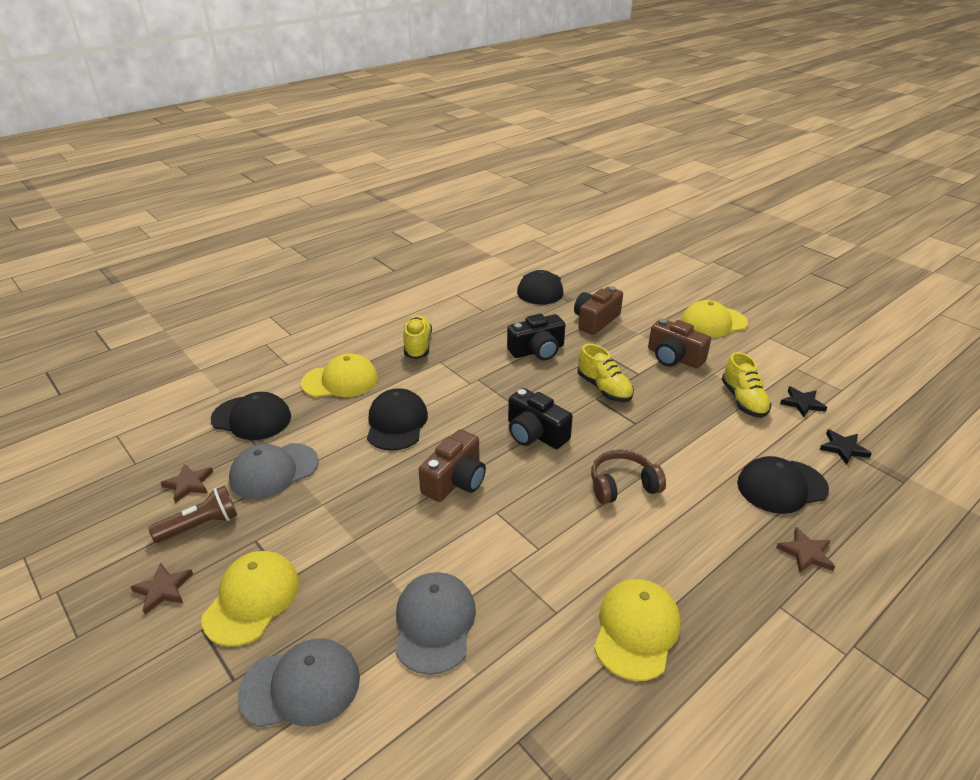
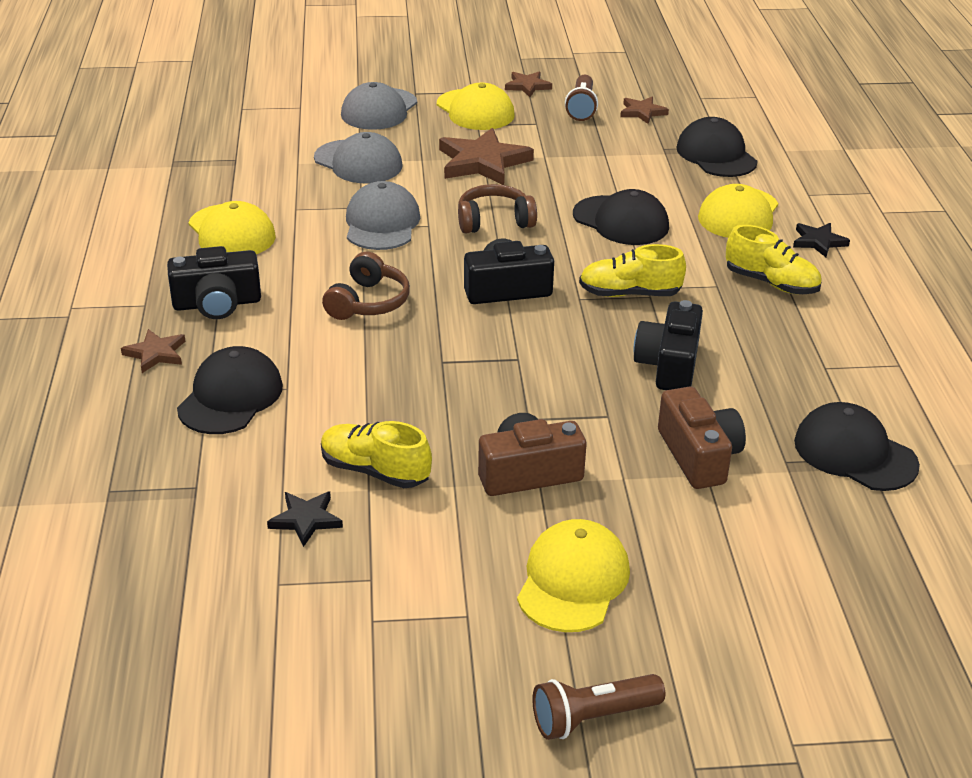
camera: 125 degrees right, 0 degrees up
black cap [211,392,291,440] -> black cap turned 105 degrees clockwise [676,117,758,177]
grey cap [229,443,318,500] -> grey cap moved to [346,181,420,250]
brown camera [419,429,486,502] -> brown headphones [458,184,537,234]
yellow shoe [578,344,634,402] -> yellow shoe moved to [579,244,686,297]
black star [820,429,872,465] -> black star moved to [793,223,850,257]
none -> black camera [167,246,261,319]
none -> brown star [439,128,534,185]
none -> brown flashlight [533,674,665,740]

